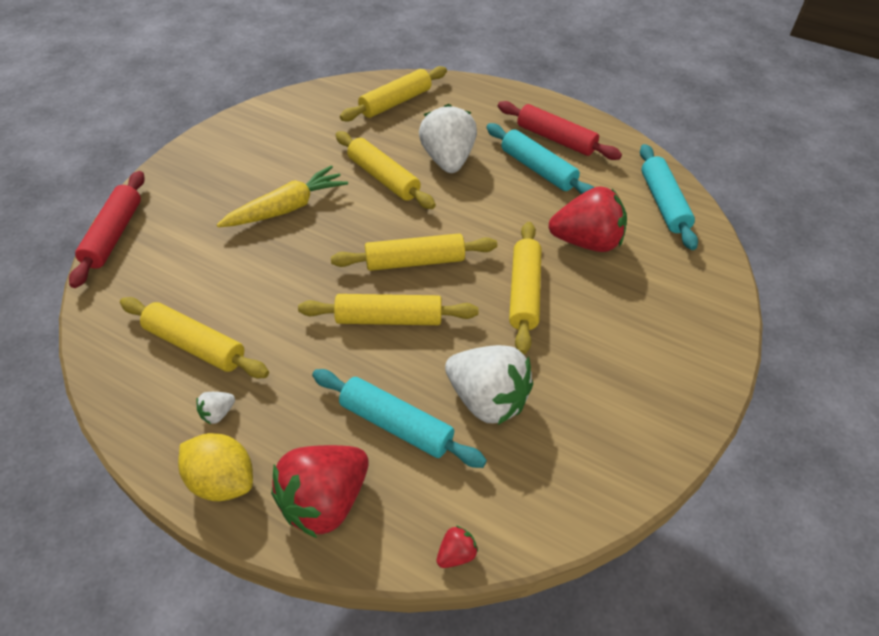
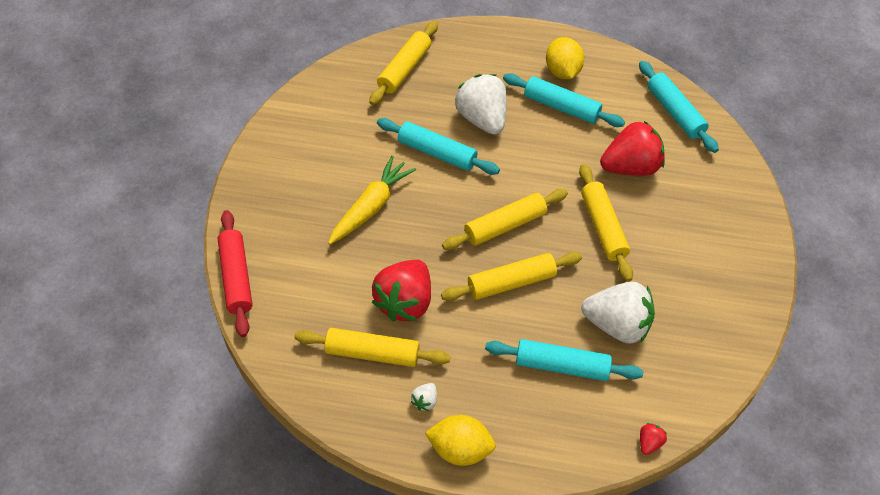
camera: 20 degrees left, 5 degrees up
red strawberry [271,445,369,538] -> red strawberry moved to [372,260,431,321]
yellow rolling pin [336,131,436,209] -> turquoise rolling pin [377,118,500,175]
red rolling pin [498,101,622,160] -> yellow lemon [546,37,584,79]

